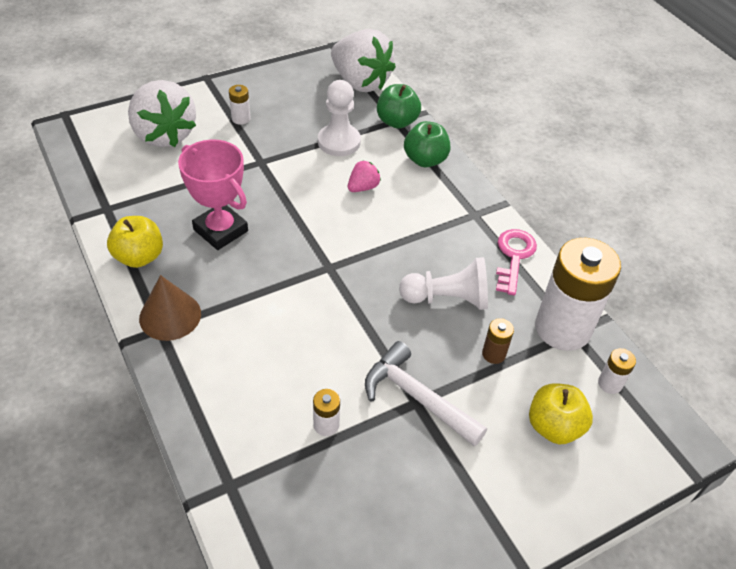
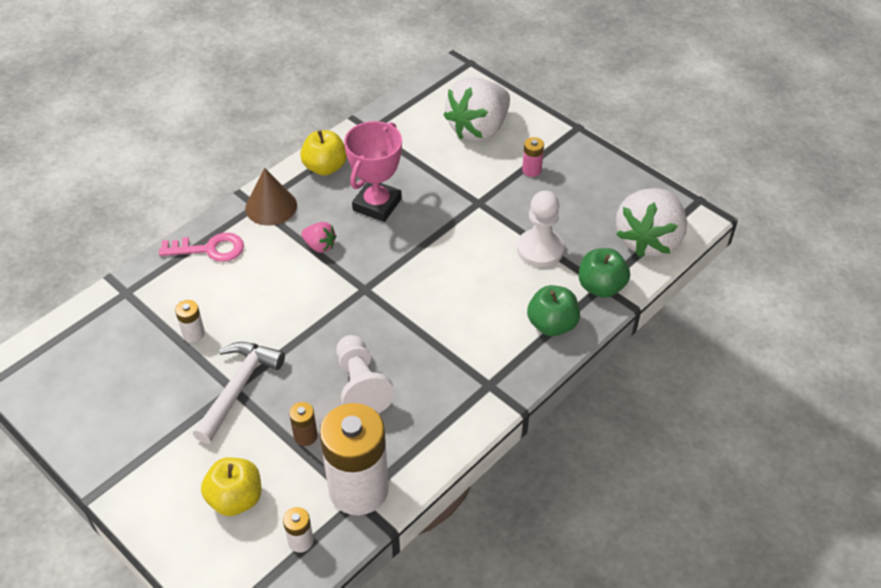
camera: 75 degrees right, 0 degrees up
white battery [229,85,251,125] -> pink battery [522,137,544,177]
pink strawberry [348,160,381,192] -> pink strawberry moved to [301,222,336,253]
pink key [496,229,537,296] -> pink key moved to [159,233,244,262]

